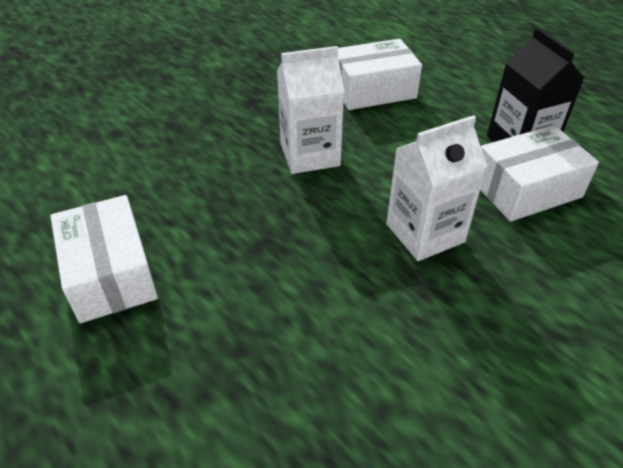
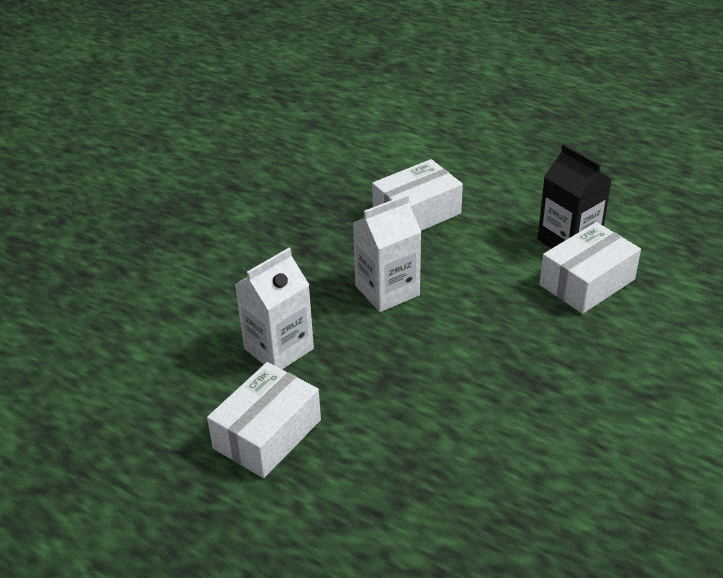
camera: 15 degrees left, 5 degrees down
white box [51,195,158,323] -> white box turned 75 degrees clockwise [207,362,321,478]
white carton [387,115,488,261] -> white carton moved to [234,248,314,369]

